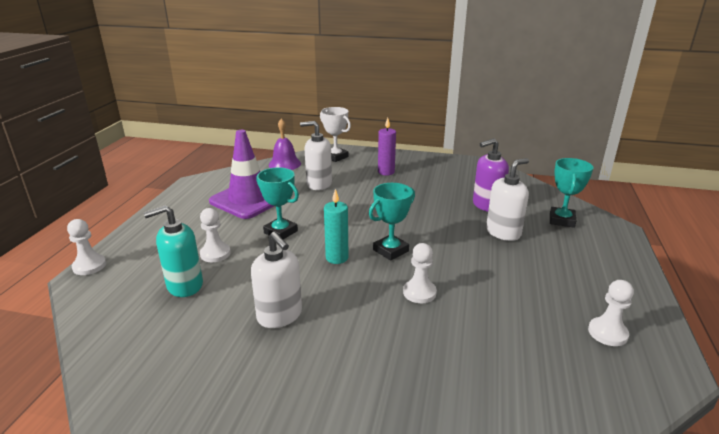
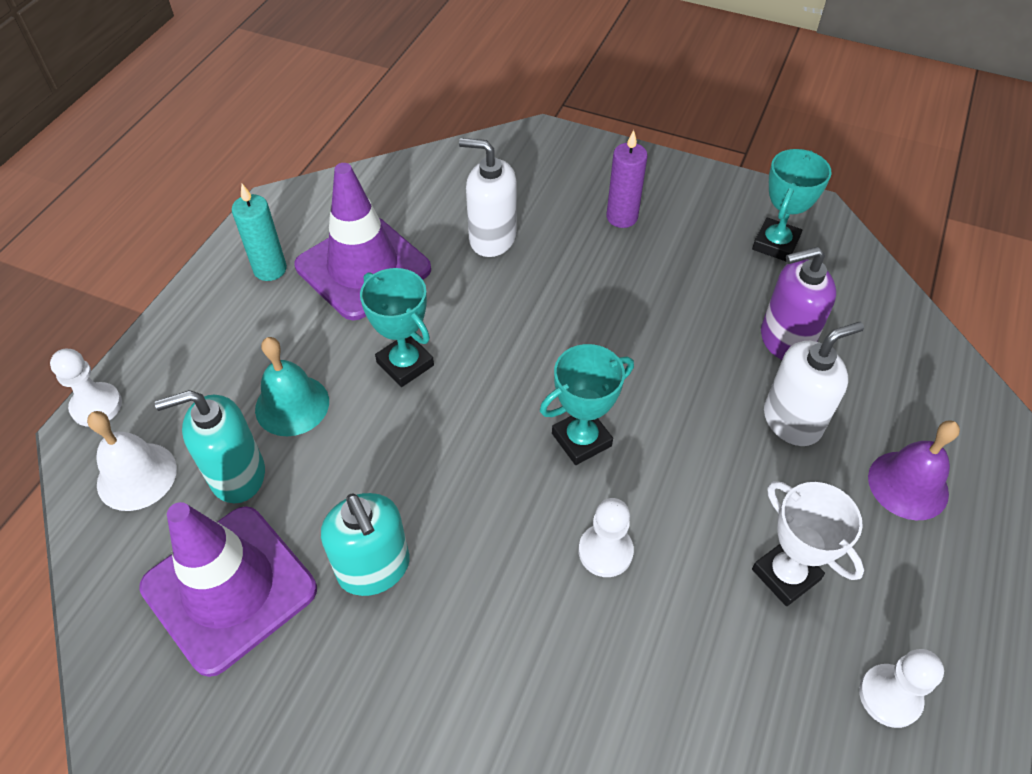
camera: 10 degrees right, 25 degrees up
white pawn [200,208,231,262] -> turquoise bell [255,337,329,436]
white soap dispenser [251,232,302,328] -> turquoise soap dispenser [321,493,410,596]
purple bell [269,118,301,170] -> purple bell moved to [868,420,960,520]
white trophy [320,107,351,162] -> white trophy moved to [752,481,864,606]
turquoise candle [324,189,348,264] -> turquoise candle moved to [232,184,287,281]
turquoise trophy [550,158,593,228] -> turquoise trophy moved to [752,149,832,262]
none -> white bell [87,411,177,511]
none -> purple traffic cone [139,502,317,677]

